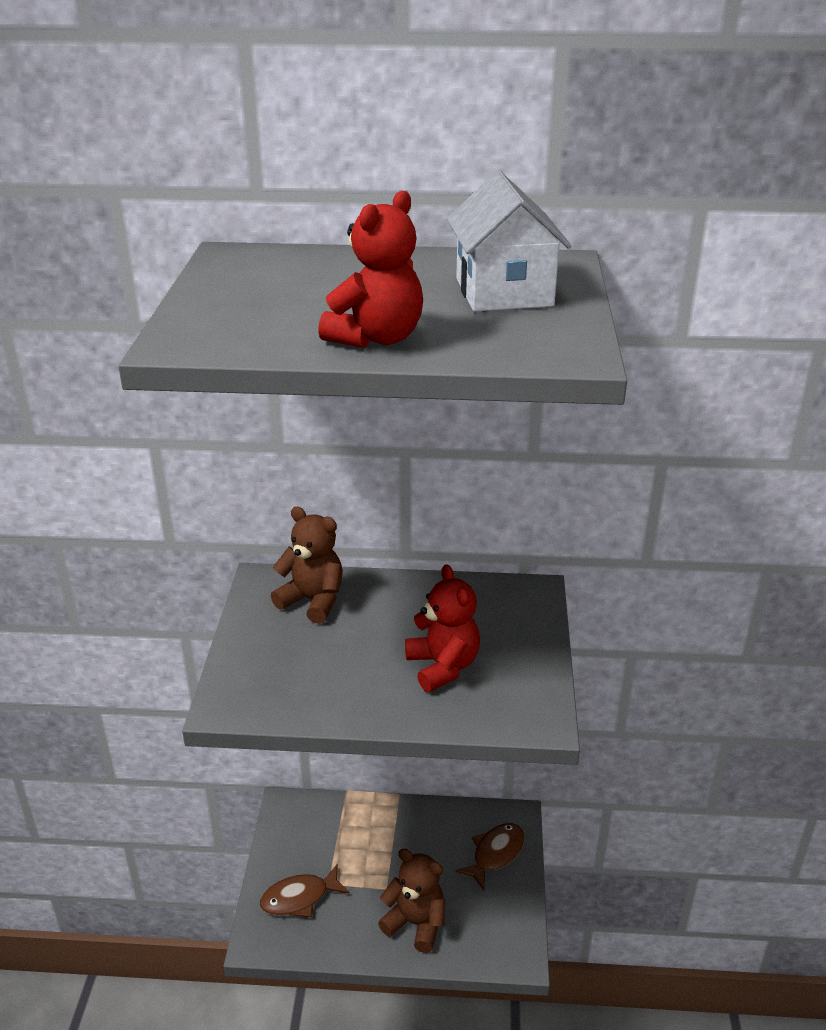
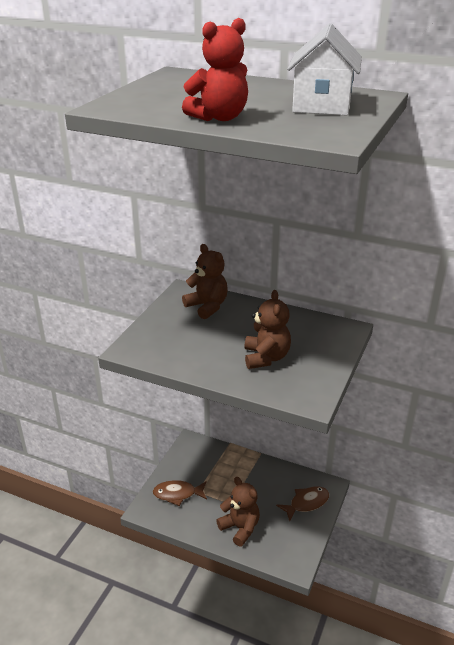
camera: 20 degrees right, 0 degrees up
red teddy bear [405,564,480,692] -> brown teddy bear [244,290,291,369]

